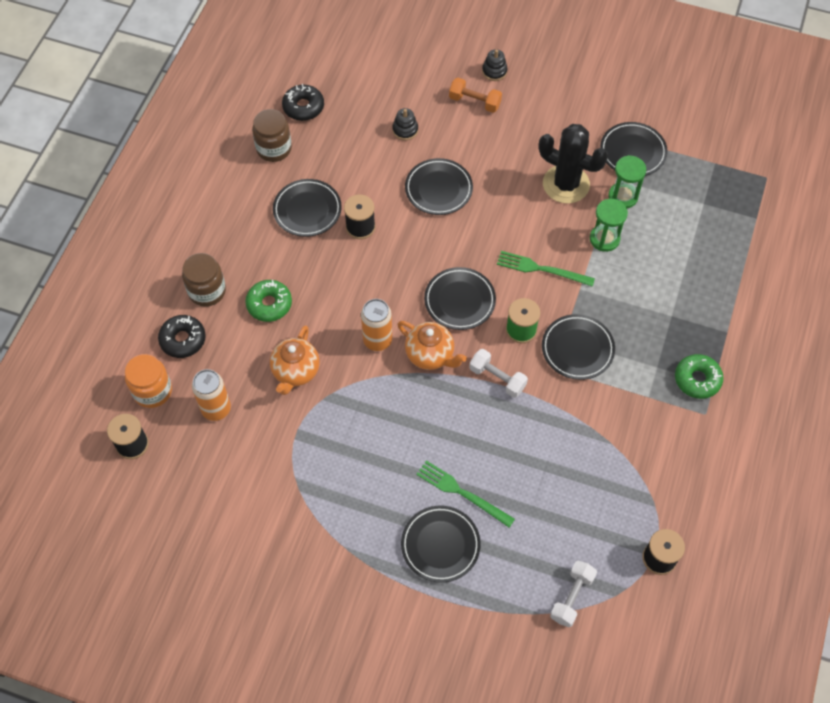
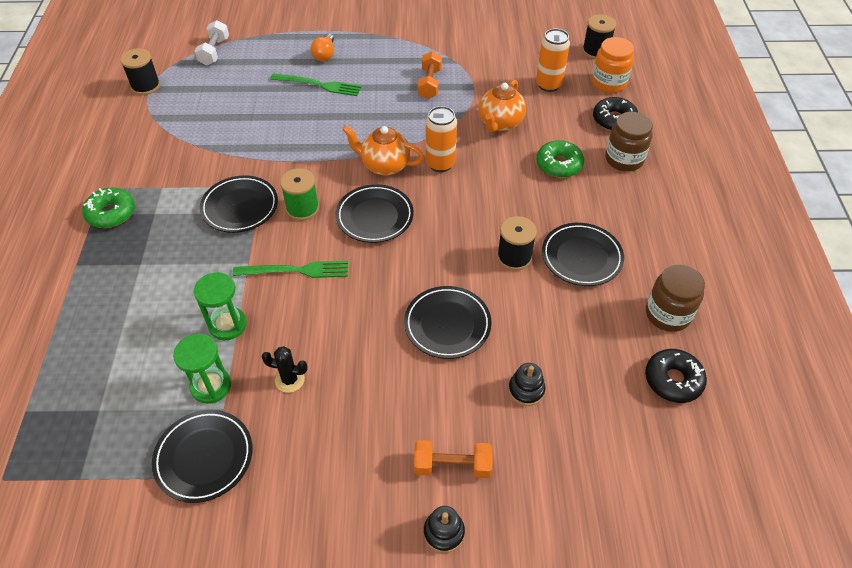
camera: 160 degrees right, 10 degrees down
orange teapot [270,325,320,395] -> orange teapot turned 150 degrees counterclockwise [479,80,526,132]
black plate [401,506,481,583] -> orange light bulb [311,33,334,61]
white dumbbell [469,349,528,398] -> none
black cactus [539,124,608,204] -> black cactus [261,346,308,393], size x0.46
none -> orange dumbbell [418,51,442,99]

